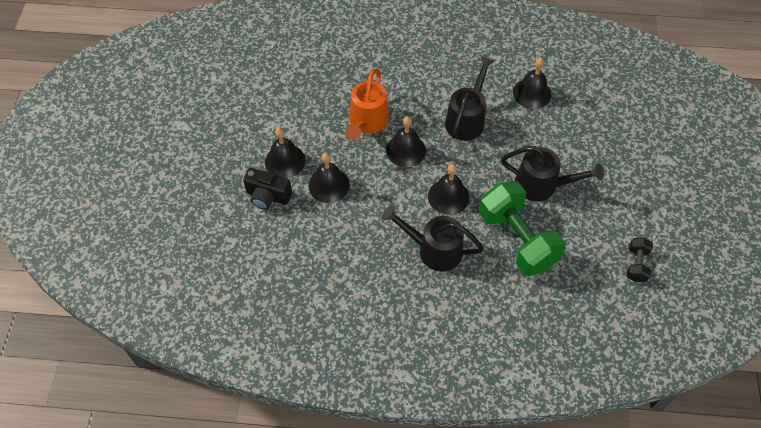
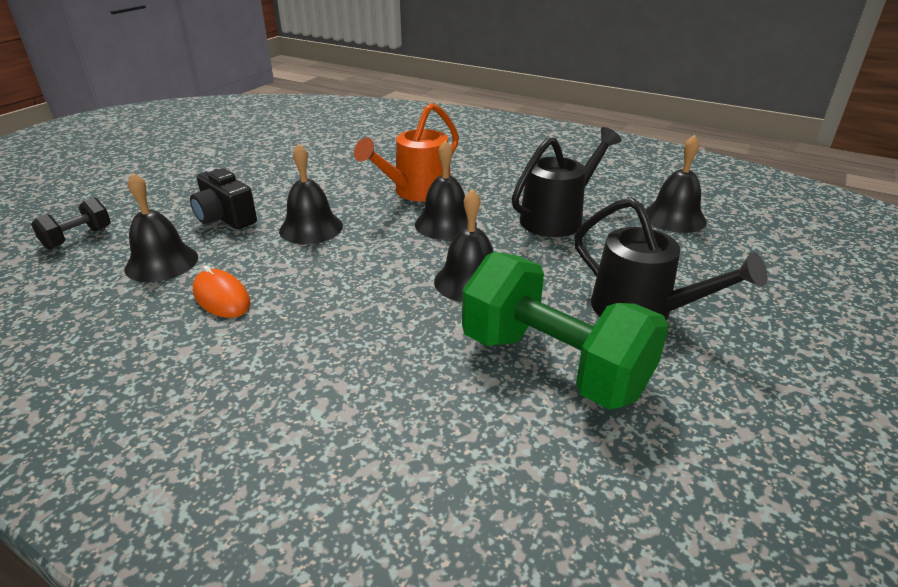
camera: 25 degrees right, 25 degrees down
black bell [265,127,305,178] -> black bell moved to [125,173,198,282]
black watering can [382,205,484,272] -> none
green dumbbell [479,181,566,276] -> green dumbbell turned 45 degrees counterclockwise [462,252,669,410]
black dumbbell [626,237,653,282] -> black dumbbell moved to [31,197,111,249]
none -> orange mouse [193,265,251,318]

